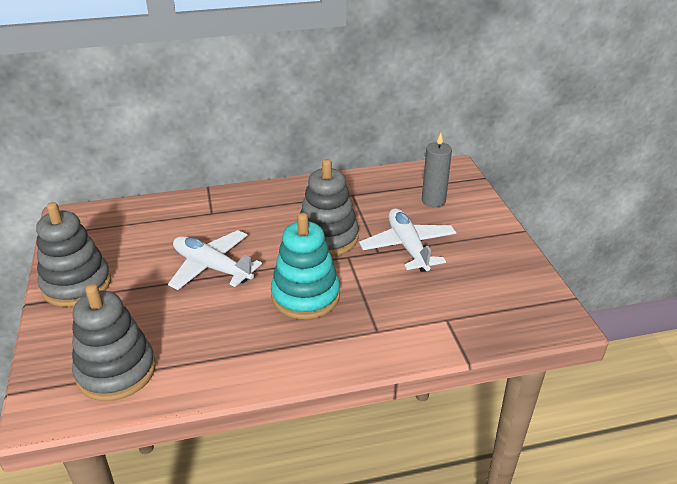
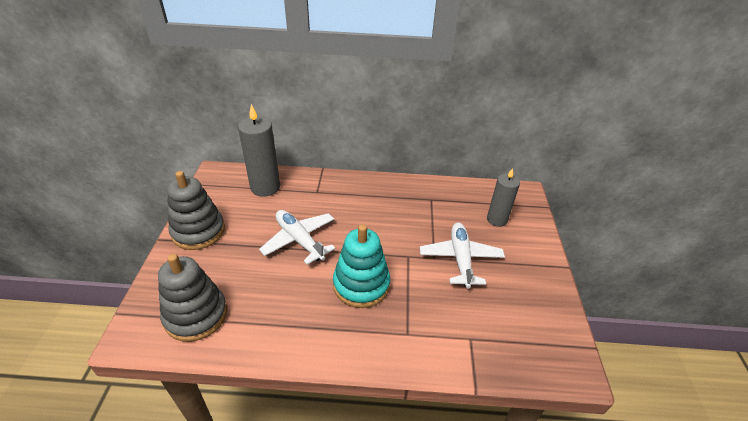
camera: 15 degrees right, 5 degrees up
grey stacking toy [300,159,359,257] -> none
none -> grey candle [238,104,280,197]

